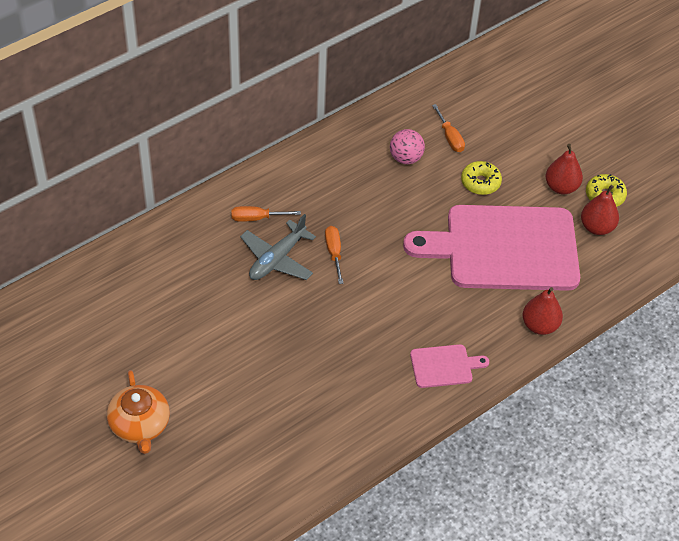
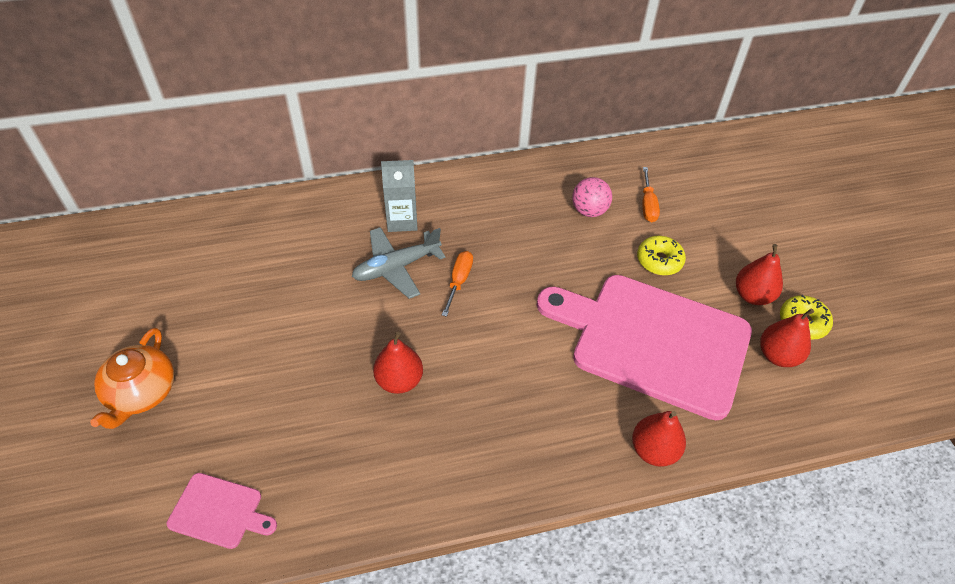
camera: 25 degrees right, 0 degrees up
orange screwdriver [231,206,301,222] -> grey carton [381,160,418,232]
pink cutting board [410,344,489,388] -> pink cutting board moved to [167,473,277,549]
none -> red pear [373,332,423,394]

